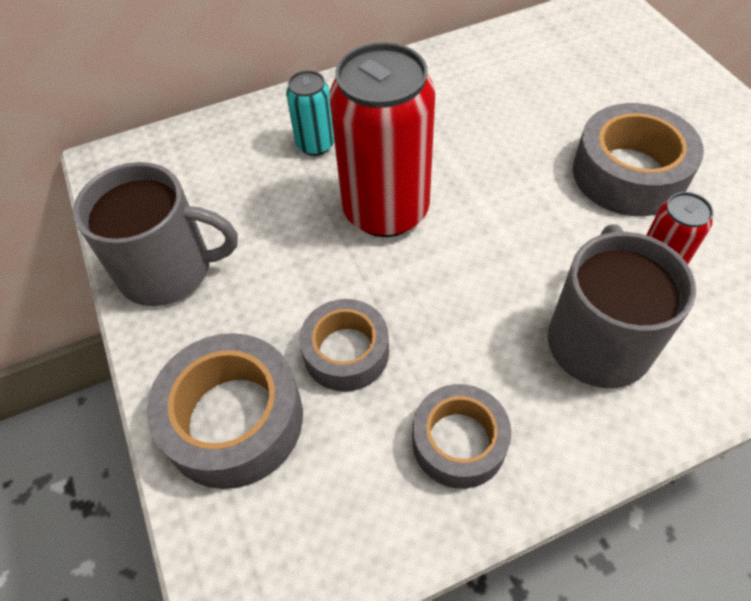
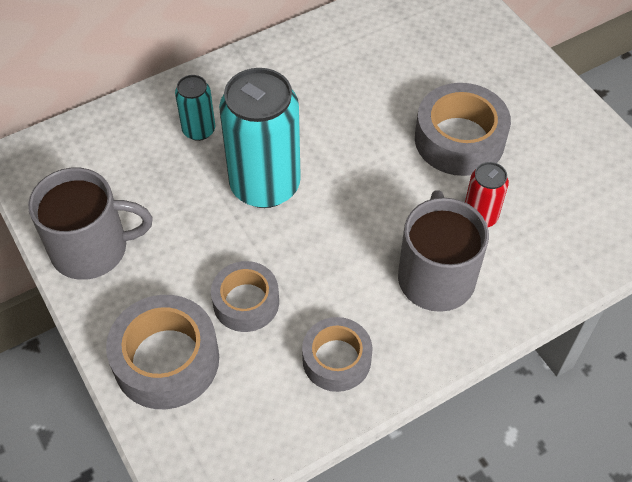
camera: 10 degrees left, 0 degrees up
red can [329,43,435,237] -> turquoise can [219,68,301,208]

